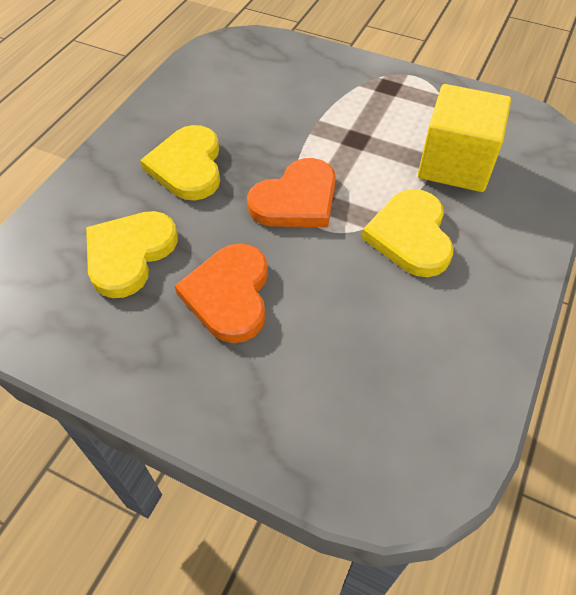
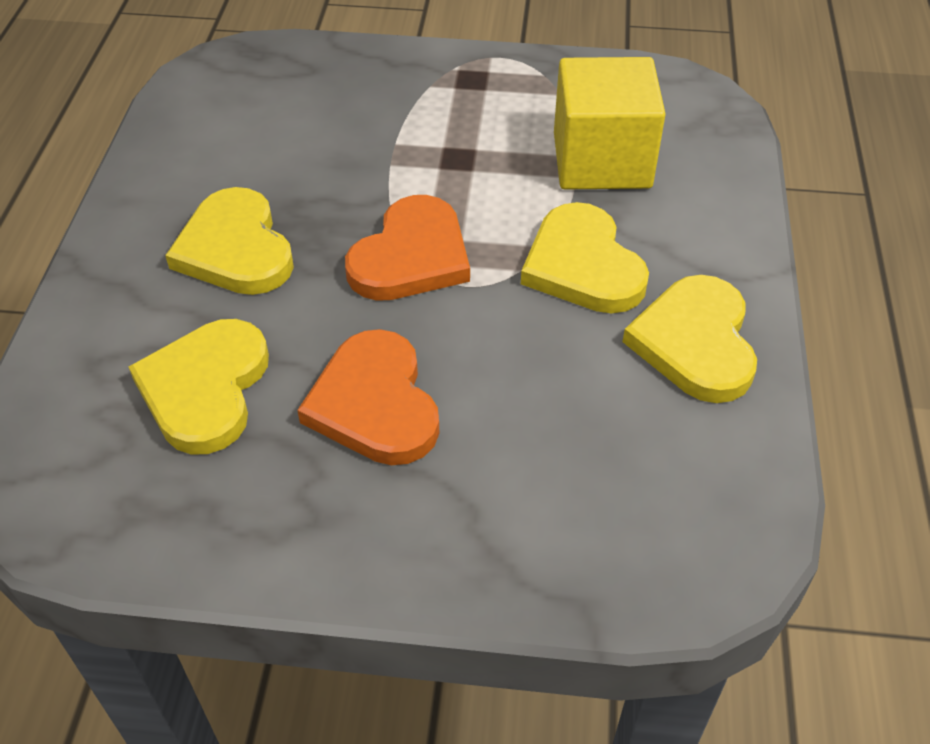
camera: 20 degrees left, 5 degrees down
none -> yellow heart [623,275,757,403]

